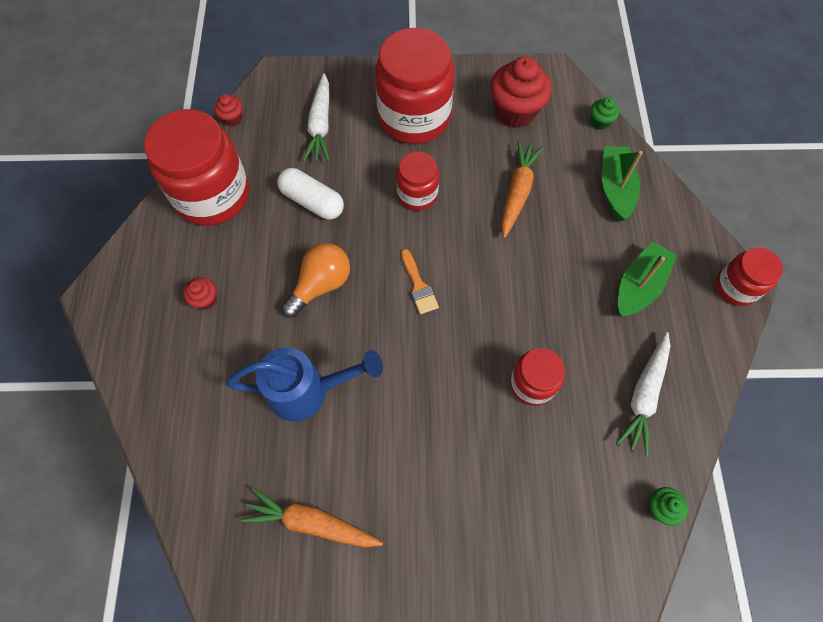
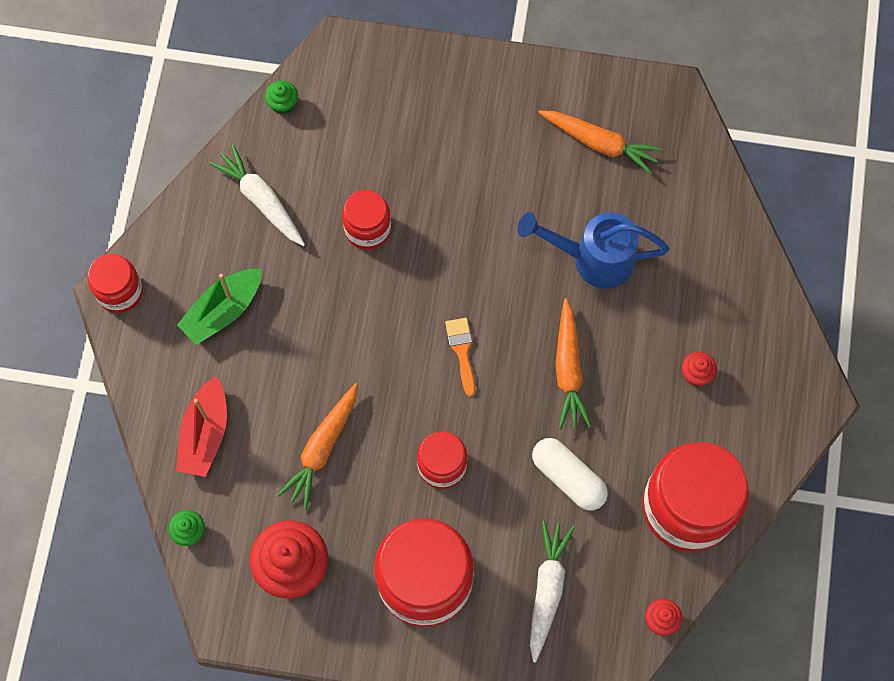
camera: 170 degrees left, 5 degrees up
orange light bulb [281,243,350,318] -> orange carrot [555,298,591,429]
green boat [602,146,643,221] -> red boat [176,376,227,477]
white carrot [616,332,671,456] -> white carrot turned 75 degrees counterclockwise [209,145,305,246]

